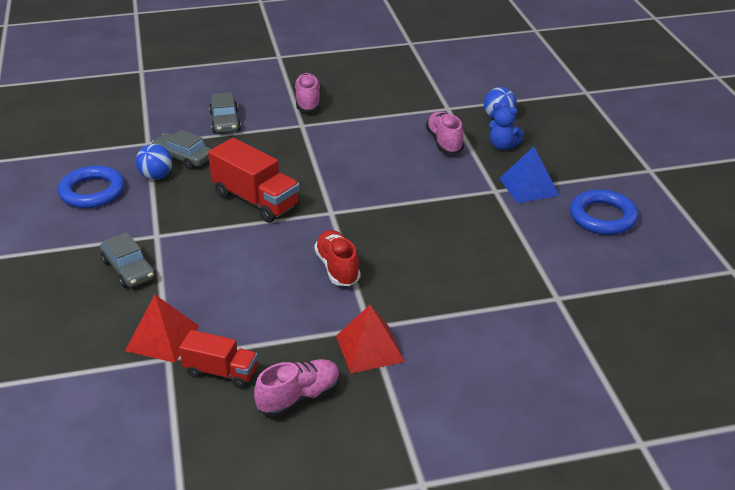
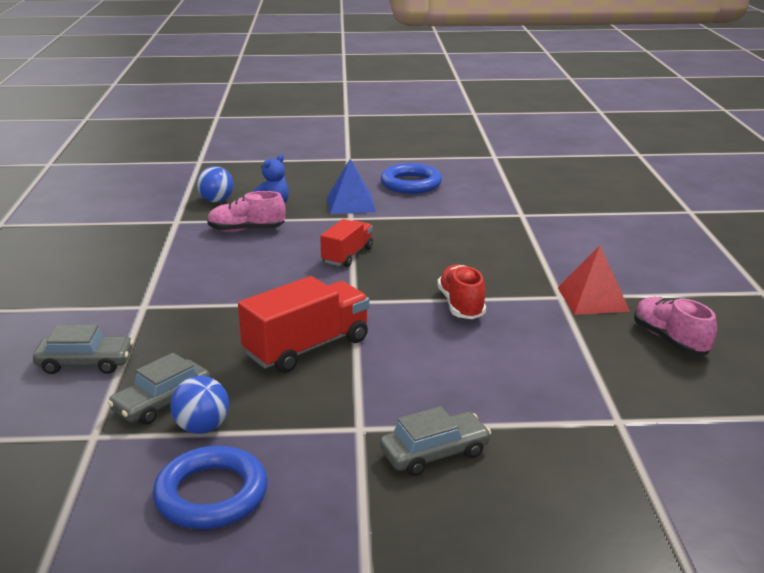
camera: 80 degrees left, 10 degrees down
red pyramid [125,295,199,363] -> none
red truck [179,330,258,388] -> red truck moved to [320,219,373,267]
pink shoe [294,73,321,112] -> none
red shoe [314,230,361,286] -> red shoe turned 90 degrees clockwise [437,264,486,319]

